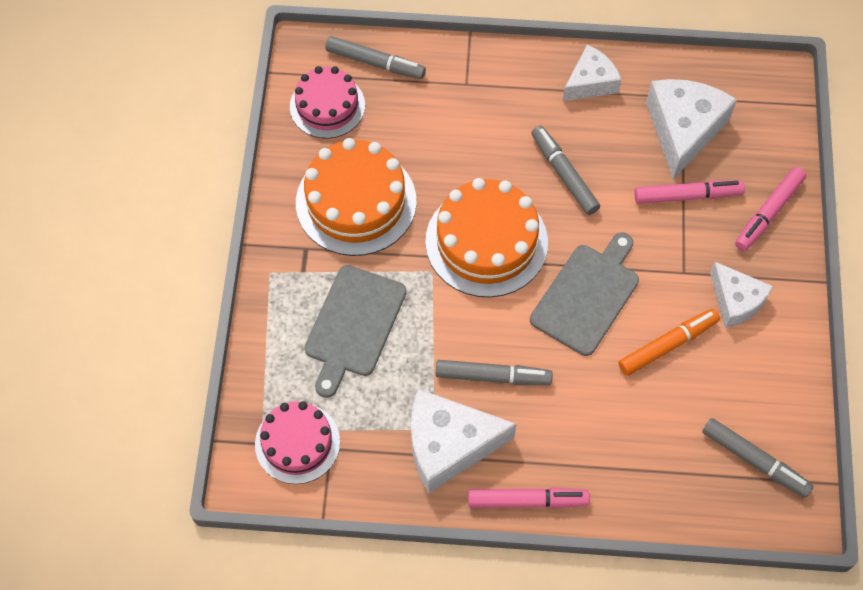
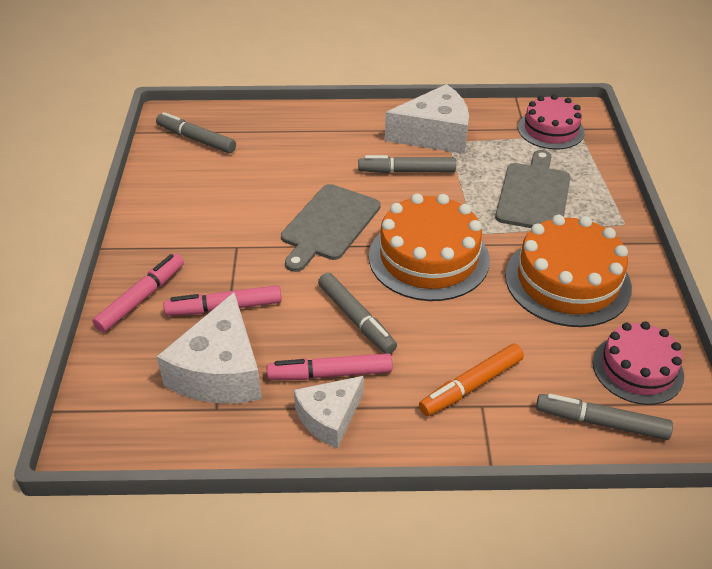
camera: 175 degrees right, 20 degrees down
pink marker [468,487,590,509] -> pink marker moved to [267,353,393,380]
orange marker [618,309,720,376] -> orange marker moved to [419,344,524,416]
white cheese [710,262,773,328] -> none

